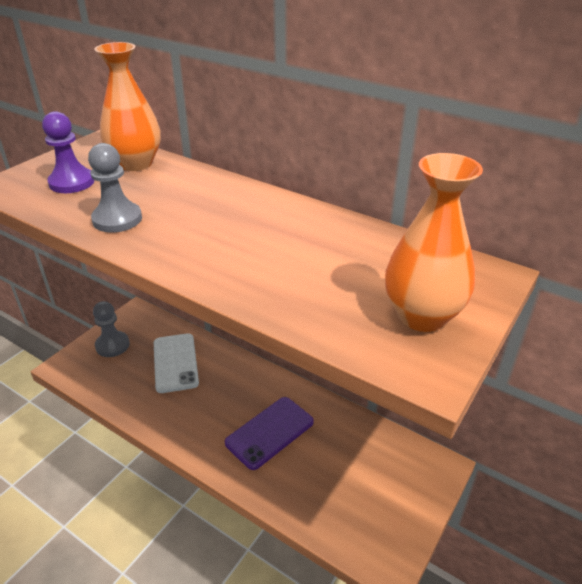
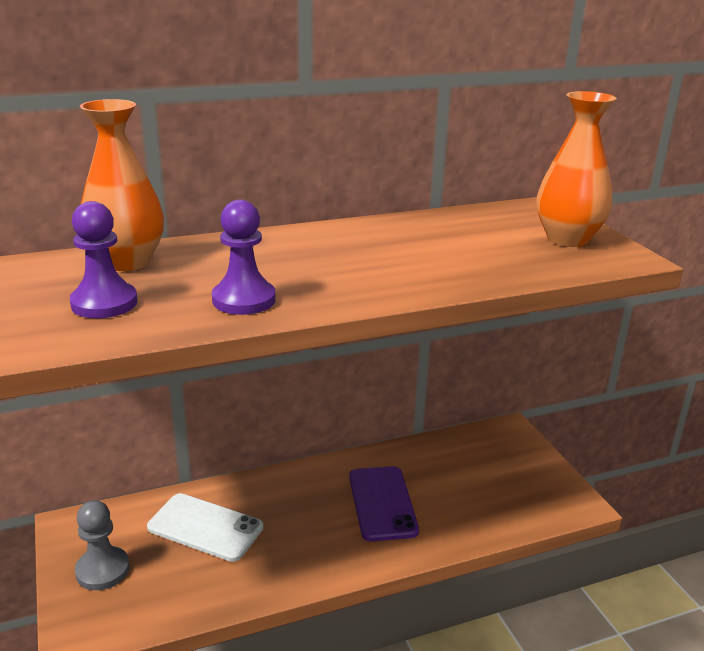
camera: 55 degrees left, 10 degrees down
grey pawn [88,143,142,233] -> purple pawn [212,200,276,315]

